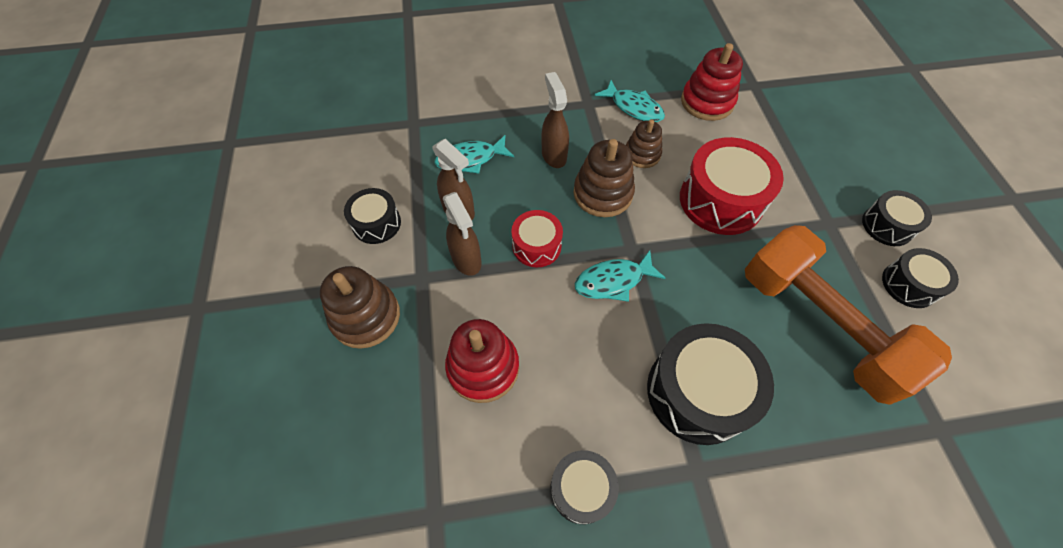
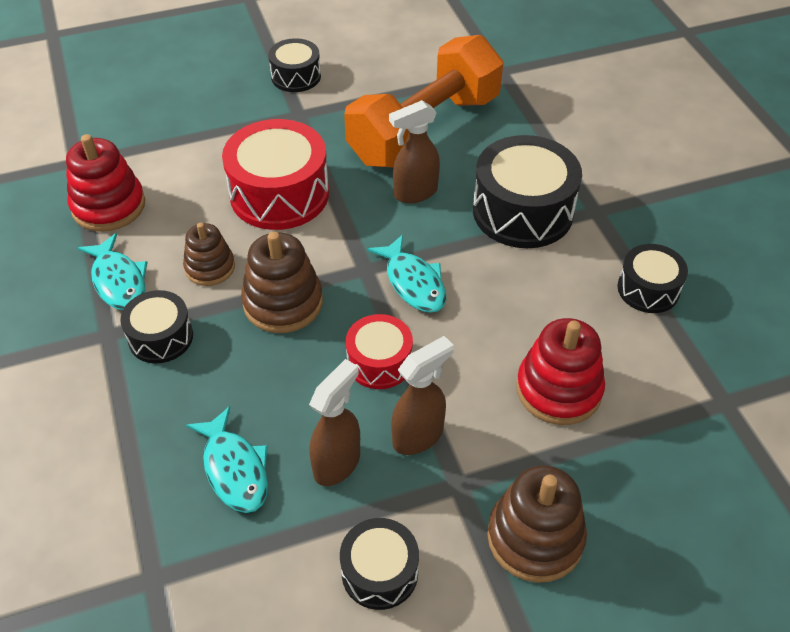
camera: 100 degrees left, 10 degrees down
brown spray bottle [542,72,569,168] -> brown spray bottle moved to [389,100,440,203]
turquoise fish [595,80,665,122] -> turquoise fish turned 120 degrees clockwise [78,233,147,310]
black drum [882,248,959,308] -> black drum moved to [120,290,193,363]

